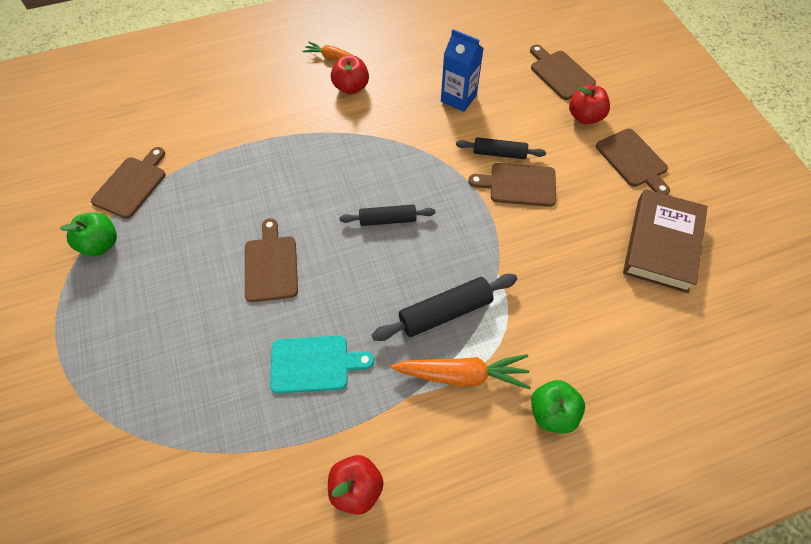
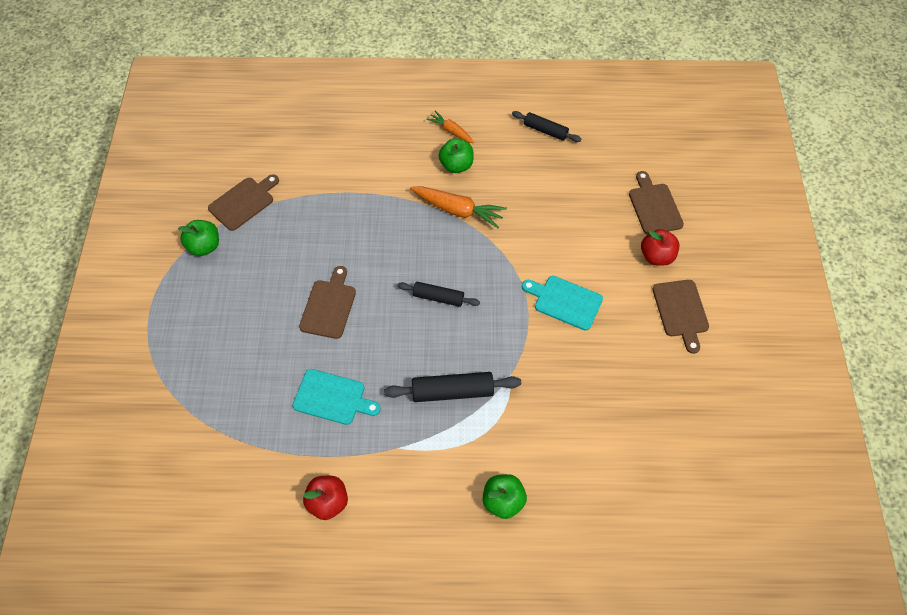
camera: 20 degrees right, 0 degrees up
red apple [331,56,369,94] -> green apple [439,138,474,173]
orange carrot [391,354,531,389] -> orange carrot moved to [410,186,507,228]
blue carton [441,29,484,112] -> none
black rolling pin [456,137,546,159] -> black rolling pin moved to [512,111,581,142]
brown cutting board [468,163,556,207] -> turquoise cutting board [522,276,603,330]
brown book [623,189,708,293] -> none

